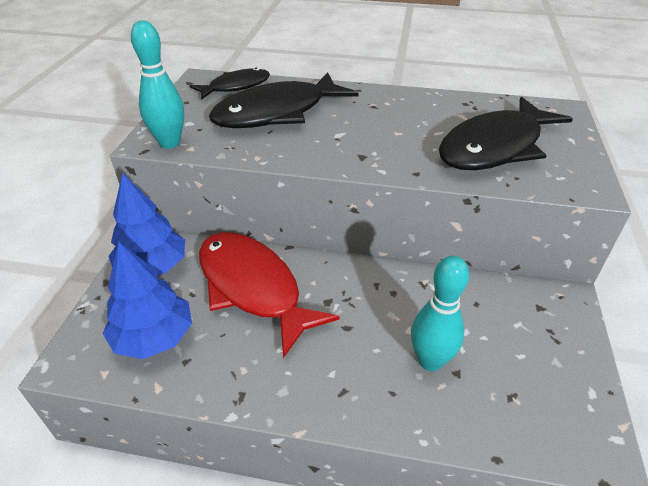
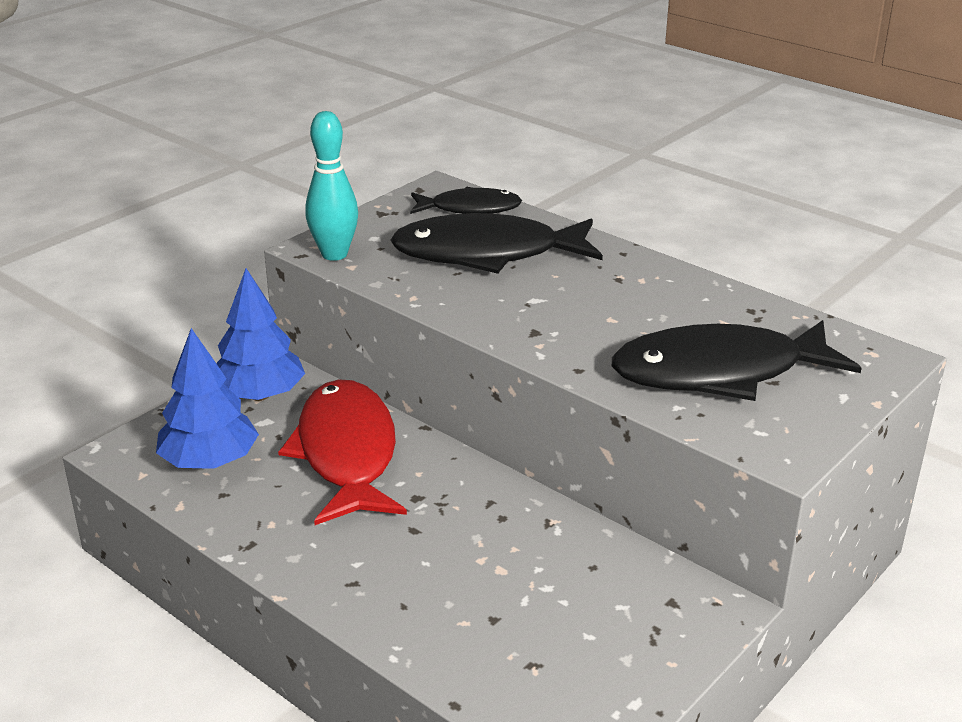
camera: 30 degrees right, 10 degrees down
turquoise bowling pin [411,256,469,371] -> none

